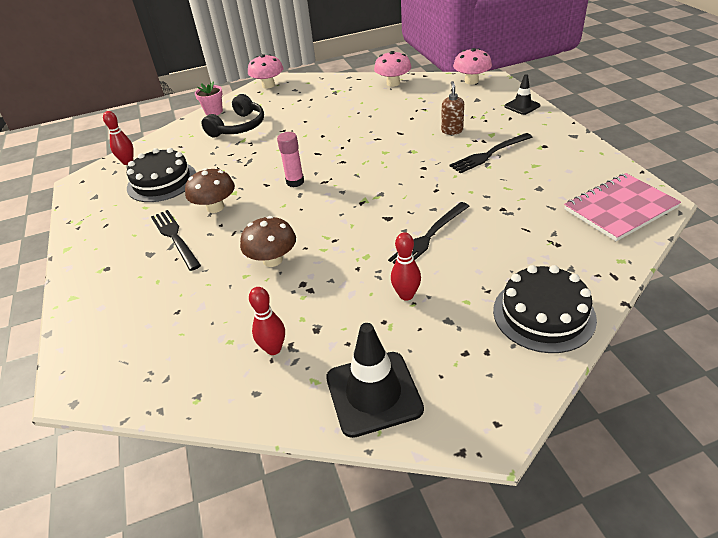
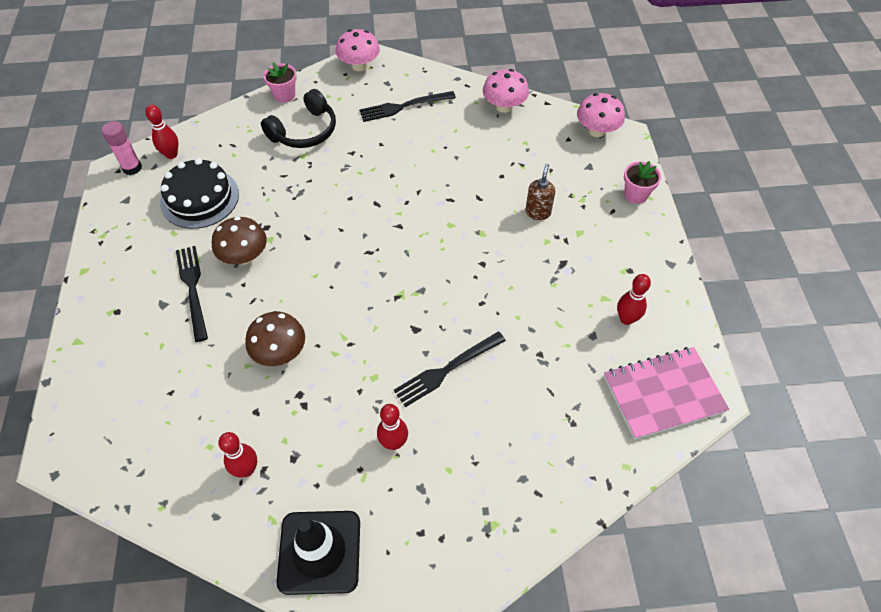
camera: 10 degrees right, 15 degrees up
pink glue stick [277,132,304,187] -> pink glue stick moved to [101,121,142,175]
black fork [449,133,532,174] -> black fork moved to [359,91,456,122]
black cake [493,265,597,353] -> none
black traffic cone [504,74,540,115] -> pink flower pot [624,161,661,204]
none -> red bowling pin [617,274,651,325]

